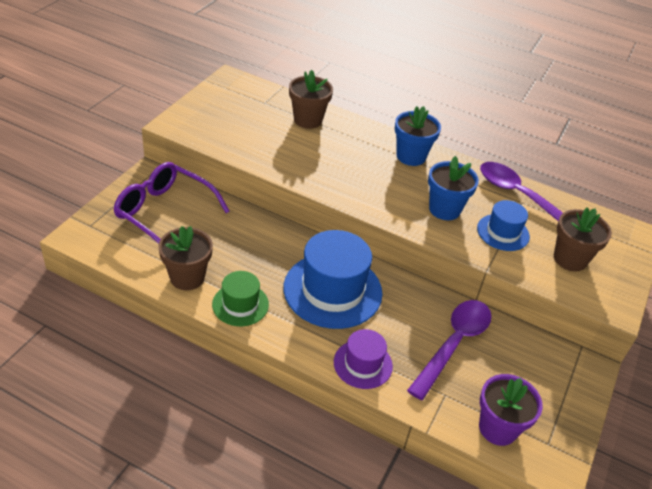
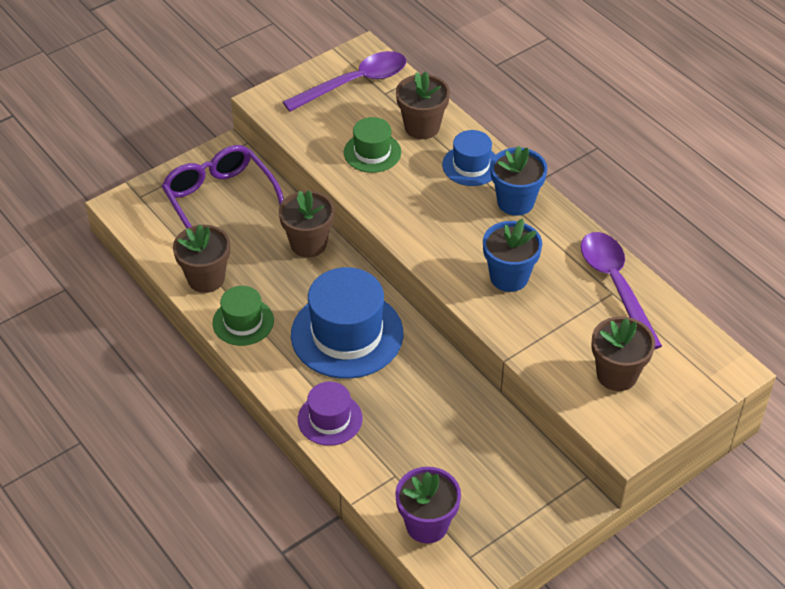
camera: 30 degrees right, 5 degrees up
purple spoon [407,300,492,400] -> purple spoon moved to [283,51,406,112]
blue hat [477,200,530,251] -> blue hat moved to [442,130,496,186]
none -> brown flower pot [279,190,335,258]
none -> green hat [344,117,401,173]

